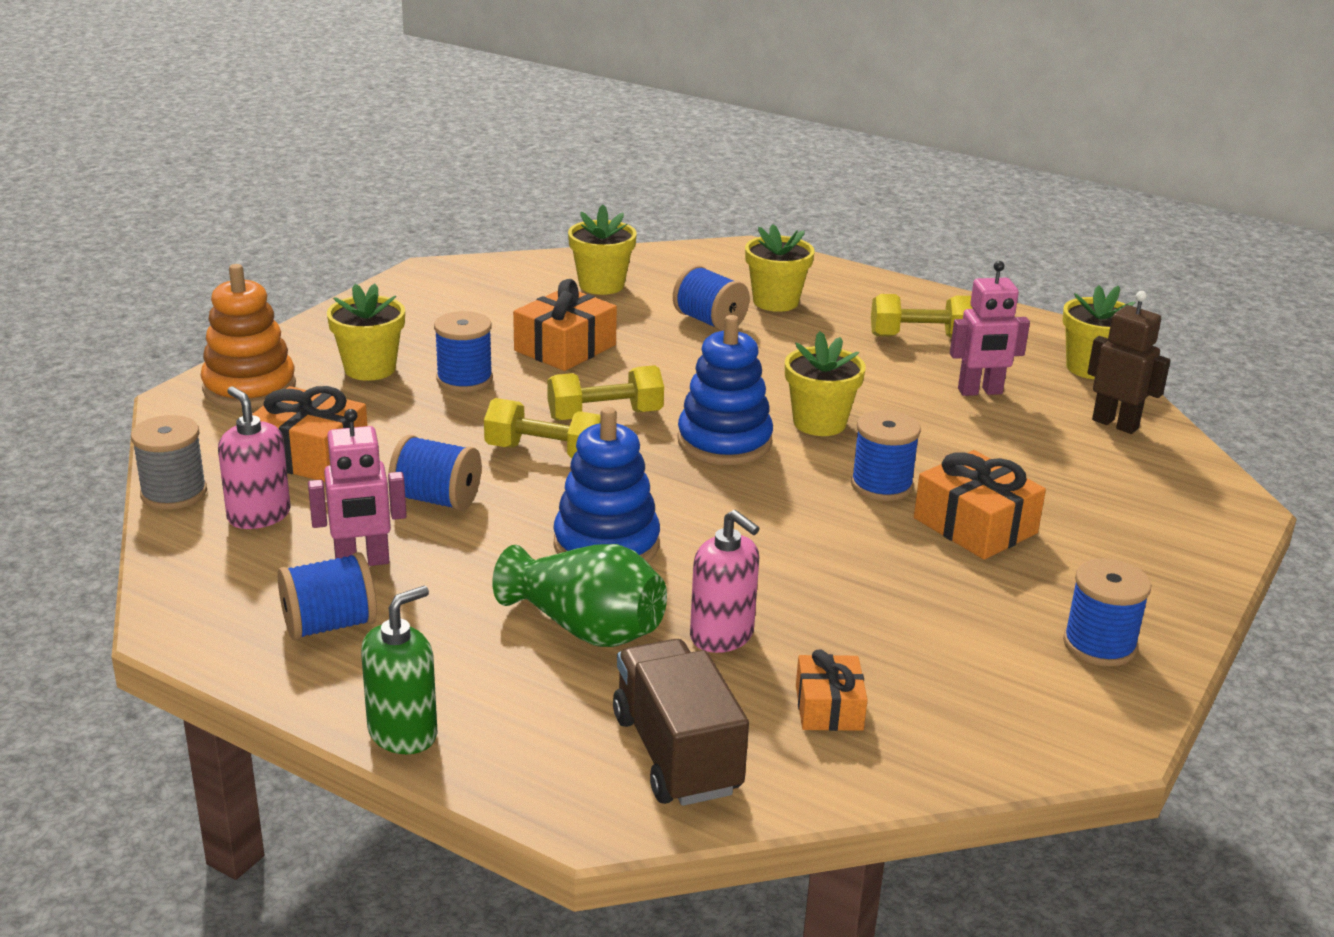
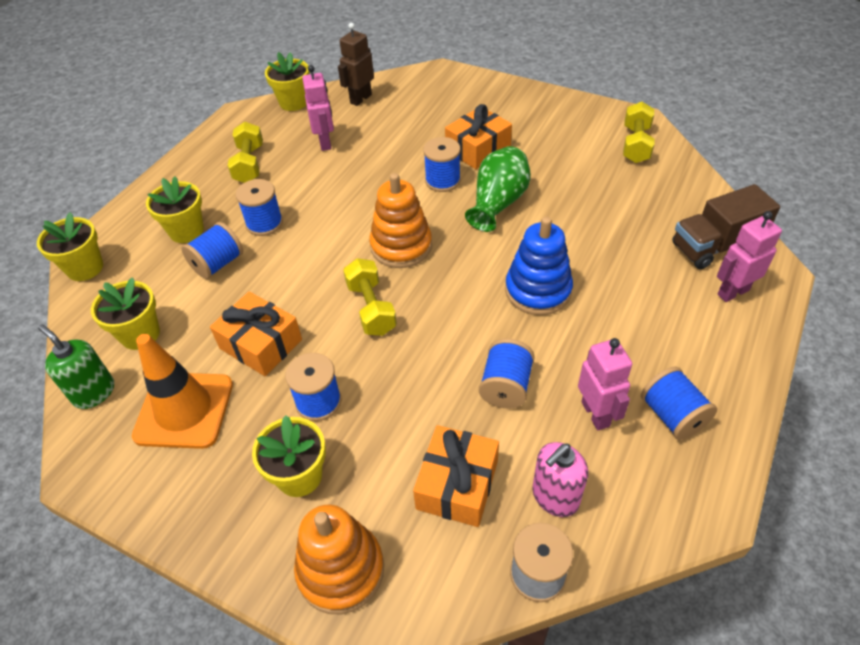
camera: 90 degrees left, 20 degrees up
green soap dispenser [361,586,437,754] -> green soap dispenser moved to [38,324,114,409]
yellow dumbbell [484,398,601,458] -> yellow dumbbell moved to [623,102,654,163]
green vase [492,544,667,647] -> green vase moved to [465,146,531,232]
blue stacking toy [677,315,773,465] -> orange stacking toy [369,173,432,268]
pink soap dispenser [690,510,760,653] -> none
yellow flower pot [785,331,866,436] -> yellow flower pot moved to [37,212,103,281]
orange gift [796,650,868,731] -> none
blue spool [1063,558,1152,667] -> blue spool moved to [236,179,283,236]
none -> orange traffic cone [132,334,233,449]
none -> pink robot [717,211,782,302]

